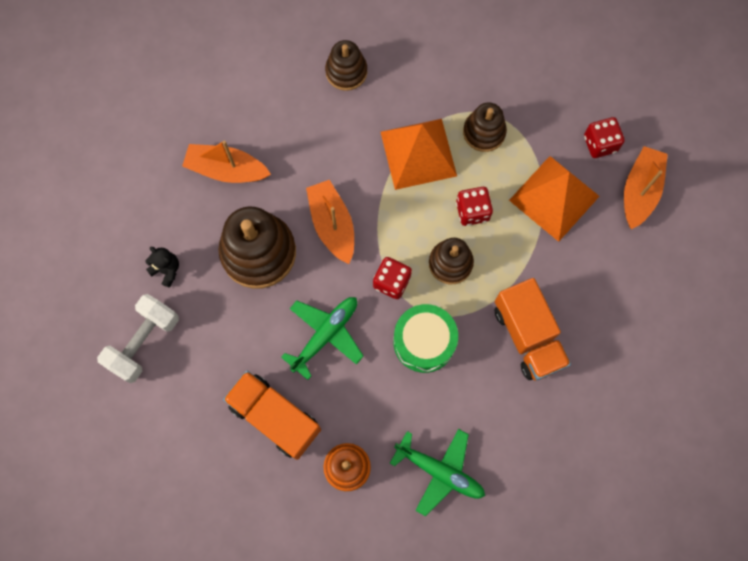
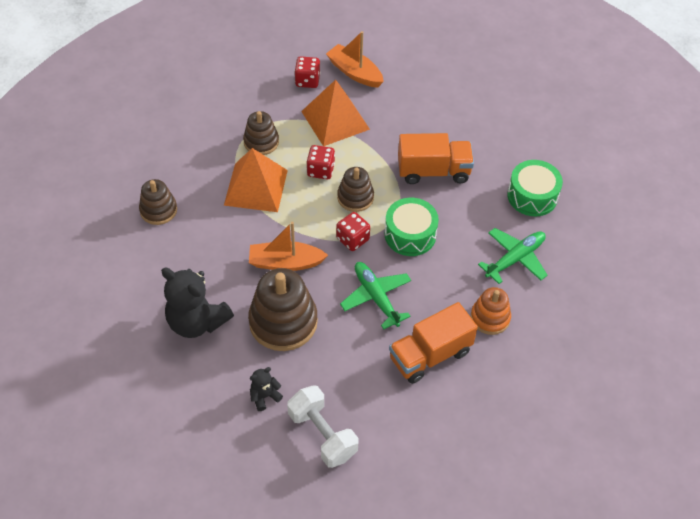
camera: 70 degrees left, 20 degrees down
orange boat [182,140,271,183] -> black teddy bear [161,268,234,338]
none -> green drum [507,160,563,216]

